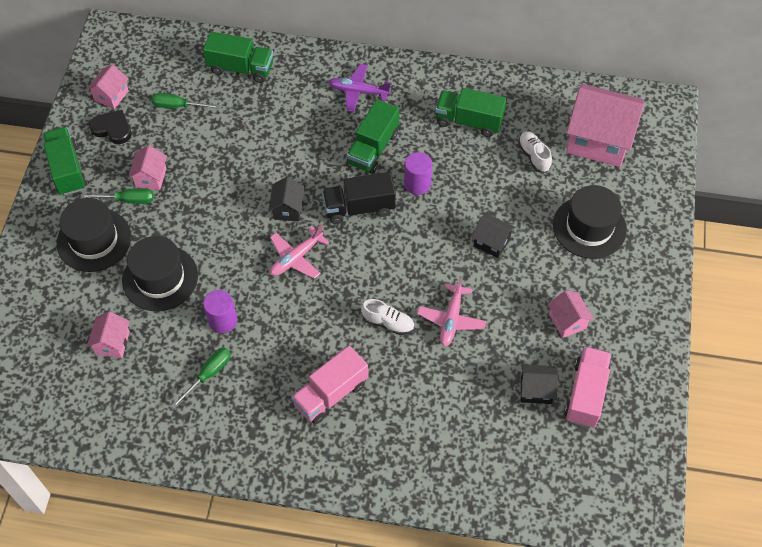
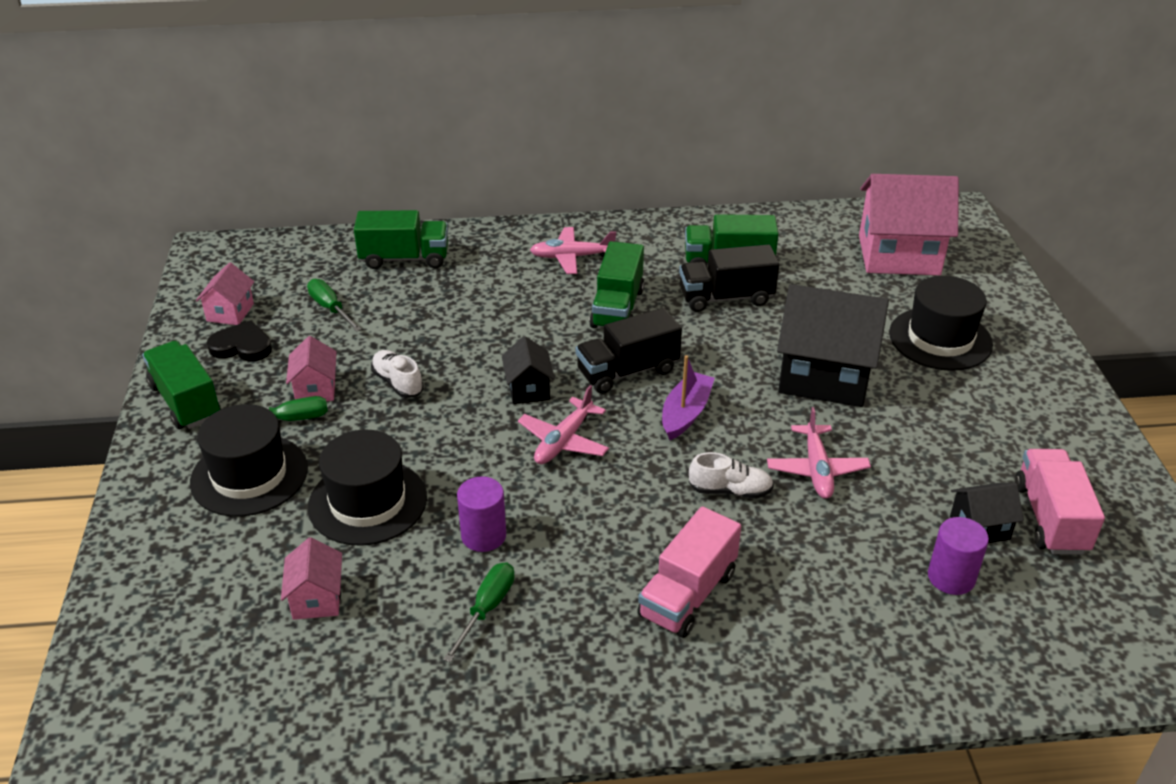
camera: 15 degrees left, 20 degrees down
green screwdriver [151,93,220,109] -> green screwdriver turned 60 degrees clockwise [307,279,362,332]
purple plane [328,64,391,112] -> pink plane [530,227,616,274]
purple cylinder [404,152,432,195] -> purple cylinder moved to [928,517,989,595]
black house [472,214,515,258] -> black house [777,284,889,407], size x2.07
white shoe [518,131,552,173] -> white shoe moved to [371,350,424,398]
pink house [548,290,594,338] -> none
none -> purple boat [662,355,715,440]
none -> black truck [679,244,779,312]

